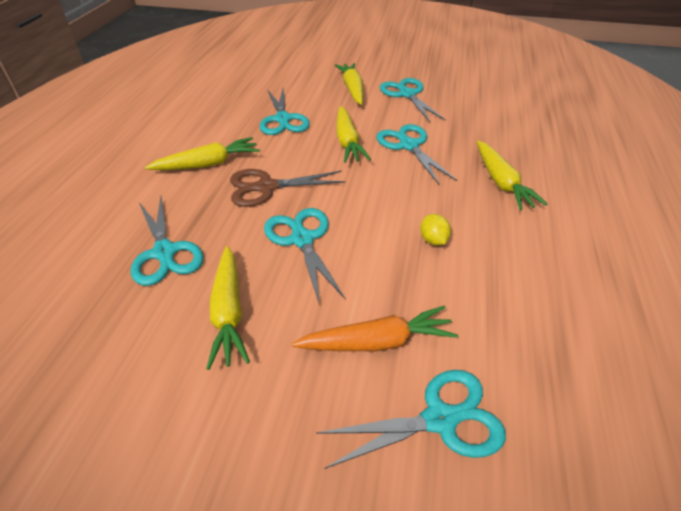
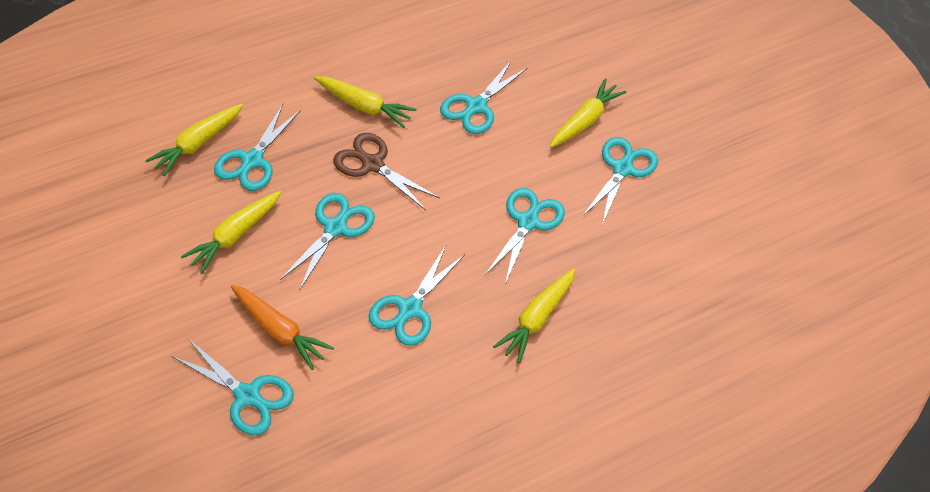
camera: 45 degrees right, 10 degrees up
yellow carrot [336,106,371,163] -> yellow carrot moved to [145,104,243,177]
yellow lemon [420,214,451,245] -> turquoise scissors [369,246,465,346]

